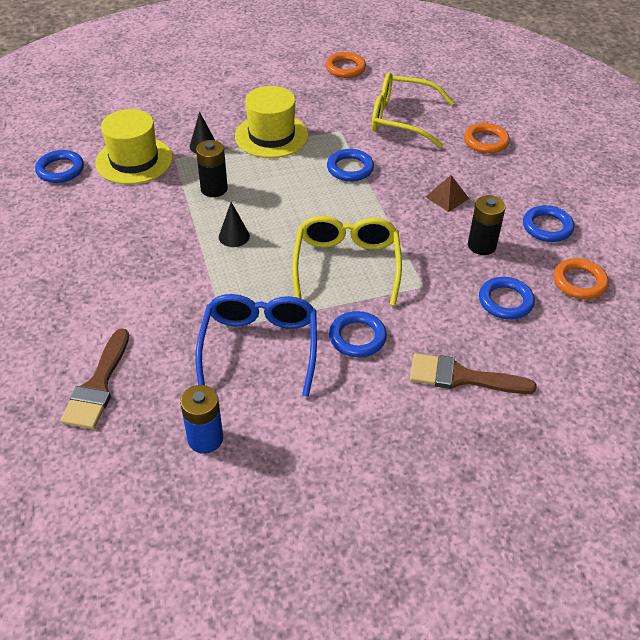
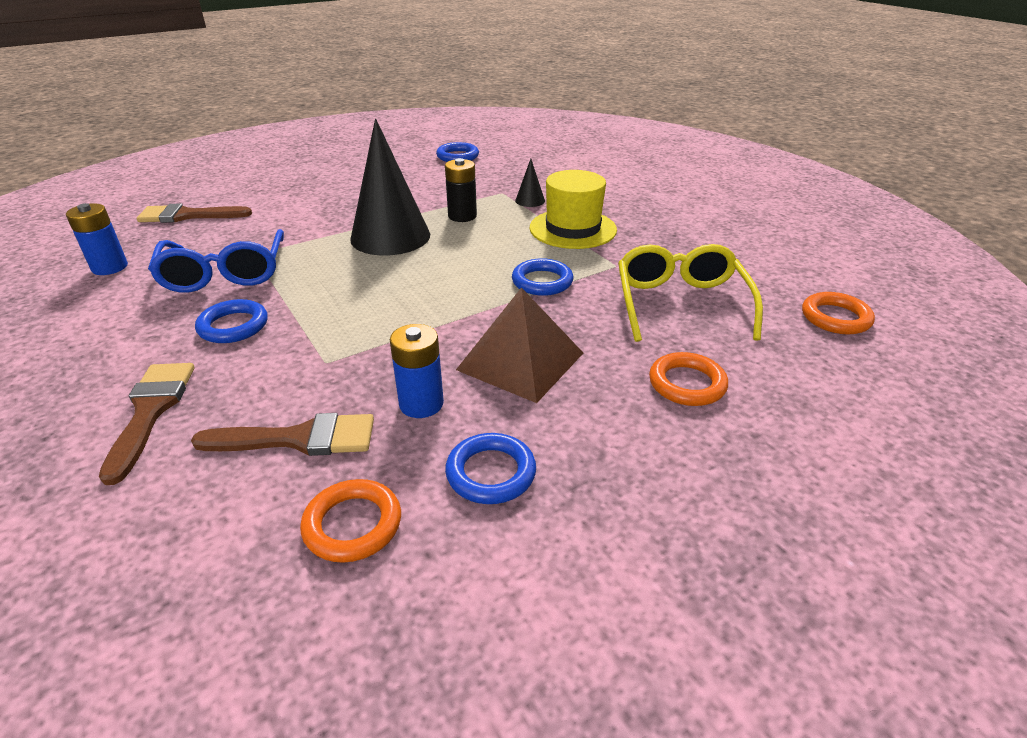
camera: 75 degrees right, 10 degrees down
yellow hat [95,109,173,184] -> none
blue glasses [195,294,317,397] -> blue glasses turned 90 degrees clockwise [148,229,284,292]
black cone [219,202,250,247] -> black cone [350,119,430,256], size x2.40
yellow glasses [292,216,402,306] -> none
orange ring [325,52,366,78] -> orange ring moved to [802,292,875,335]
brown pyramid [426,175,469,212] -> brown pyramid [456,287,583,403], size x1.98
black battery [468,195,506,255] -> blue battery [390,324,444,418]
blue ring [479,277,535,320] -> brown brush [191,413,374,456]

